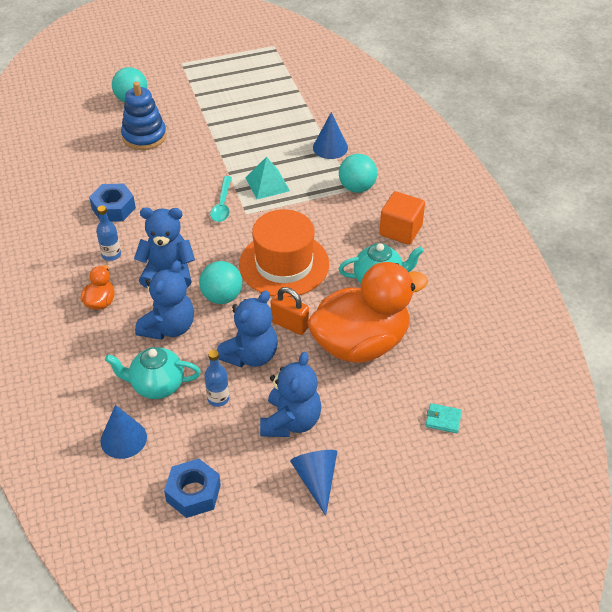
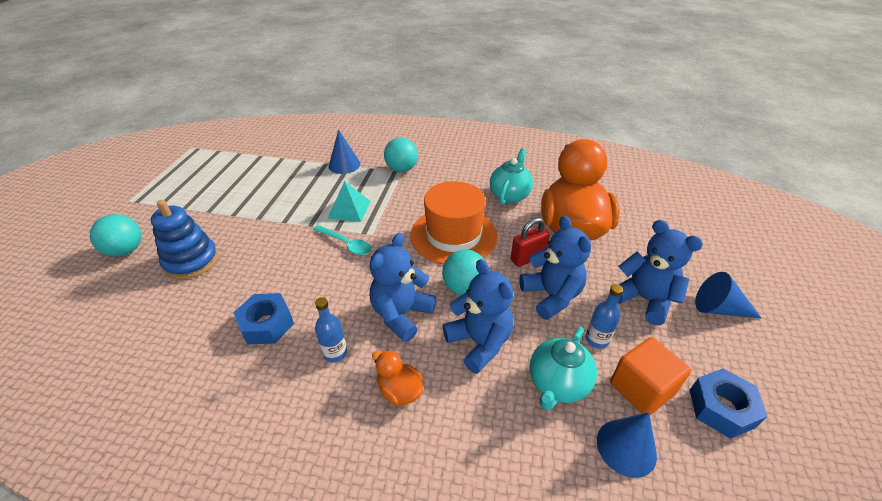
camera: 60 degrees left, 5 degrees down
orange padlock [271,287,309,335] -> red padlock [510,218,550,267]
orange cube [379,191,425,245] -> orange cube moved to [610,337,691,415]
turquoise wallet [425,403,462,433] -> none

